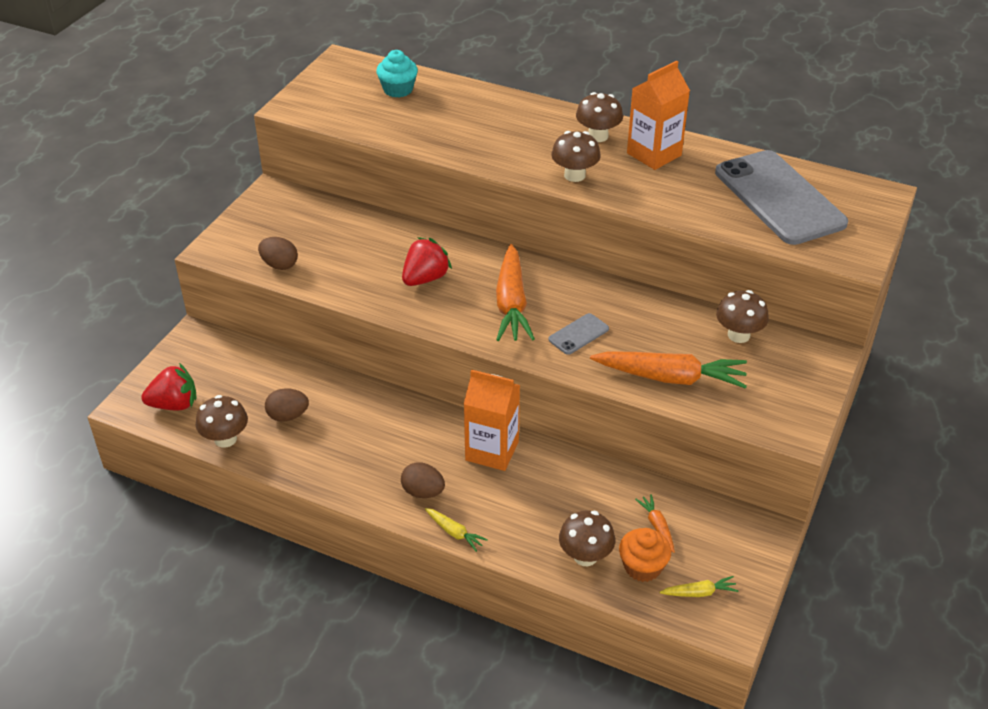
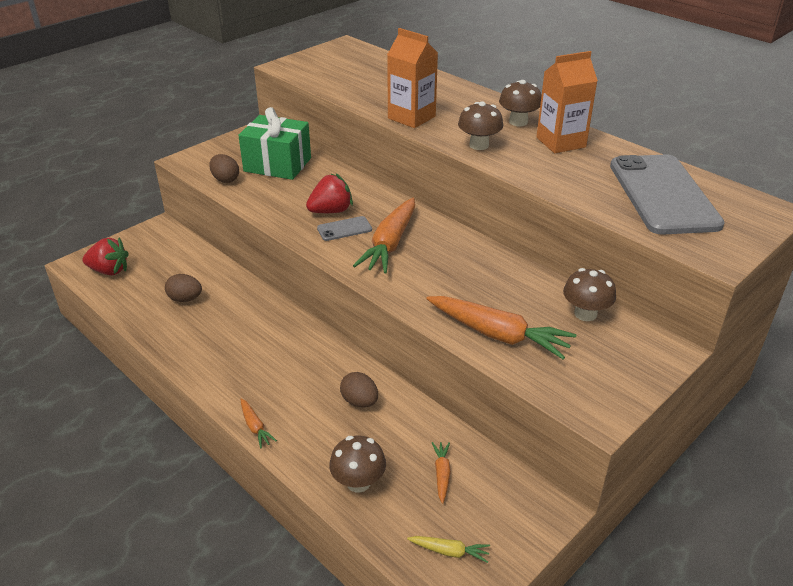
camera: 20 degrees right, 5 degrees down
brown mushroom [196,395,248,448] -> none
turquoise cupcake [376,50,418,98] -> none
brown egg [401,462,445,498] -> brown egg moved to [340,372,378,408]
yellow carrot [425,508,488,552] -> orange carrot [241,398,277,448]
orange carton [464,369,520,471] -> orange carton moved to [387,28,438,128]
grey phone [548,313,609,355] -> grey phone moved to [317,216,372,241]
orange cupcake [619,528,671,582] -> none
none -> green gift [238,107,311,180]

